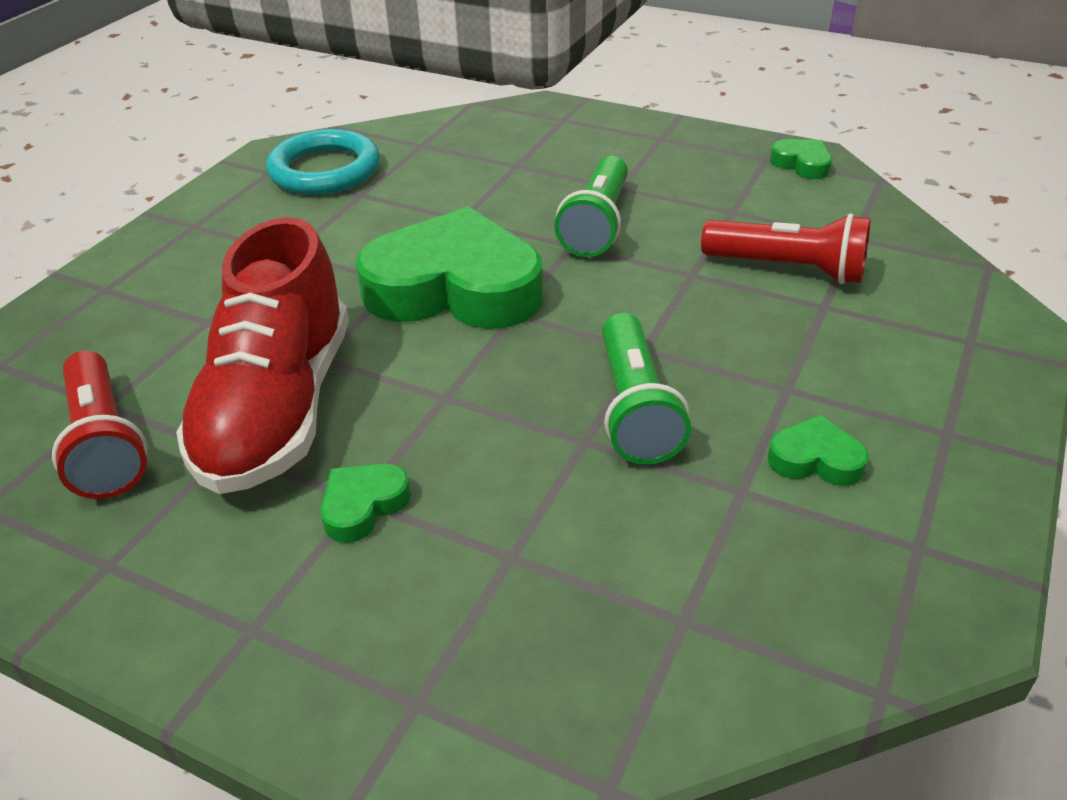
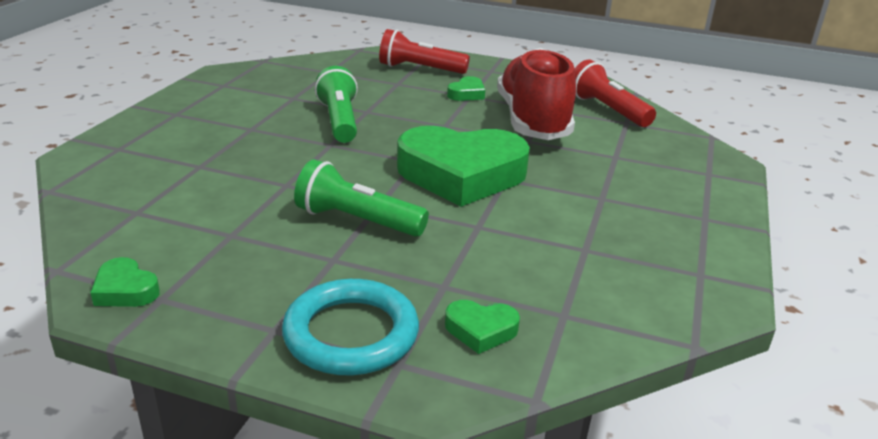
camera: 170 degrees right, 10 degrees down
turquoise ring [266,129,380,195] -> turquoise ring moved to [282,279,419,375]
green flashlight [554,156,628,257] -> green flashlight turned 75 degrees counterclockwise [294,159,429,237]
red flashlight [701,213,870,284] -> red flashlight moved to [379,29,470,74]
green heart [768,415,869,486] -> green heart moved to [445,300,520,354]

